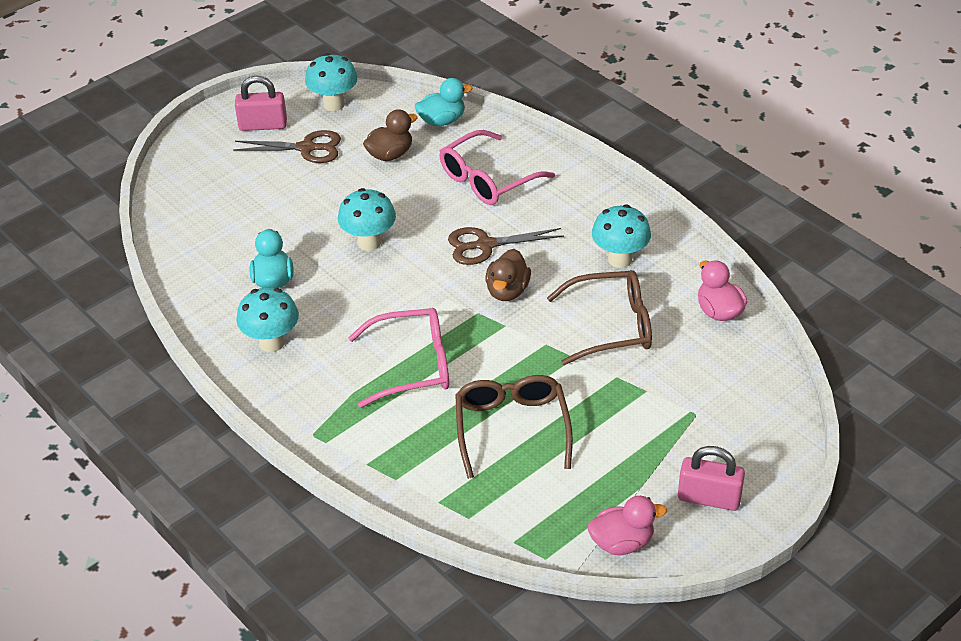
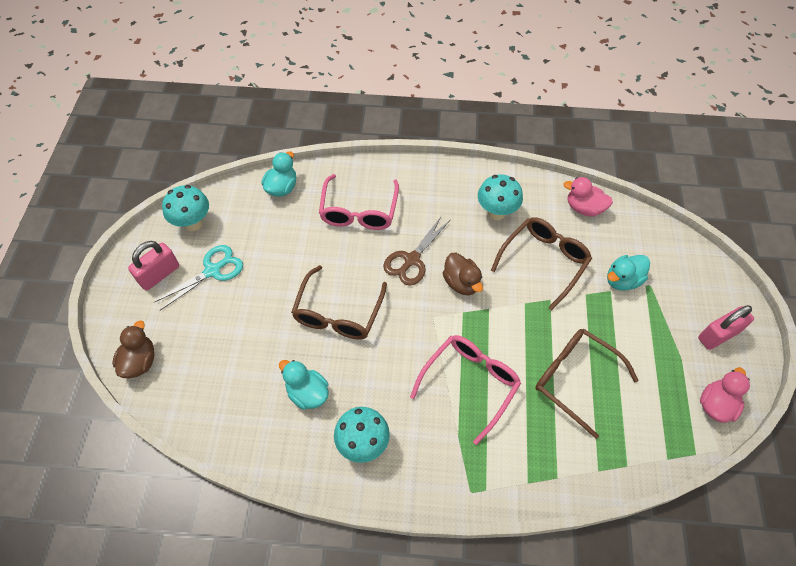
camera: 45 degrees left, 15 degrees up
brown scissors [233,130,341,163] -> turquoise scissors [154,245,243,310]
turquoise mushroom [338,188,396,251] -> brown glasses [291,265,387,340]
brown duck [363,109,418,161] -> brown duck moved to [112,320,154,378]
none -> turquoise duck [607,255,650,291]

